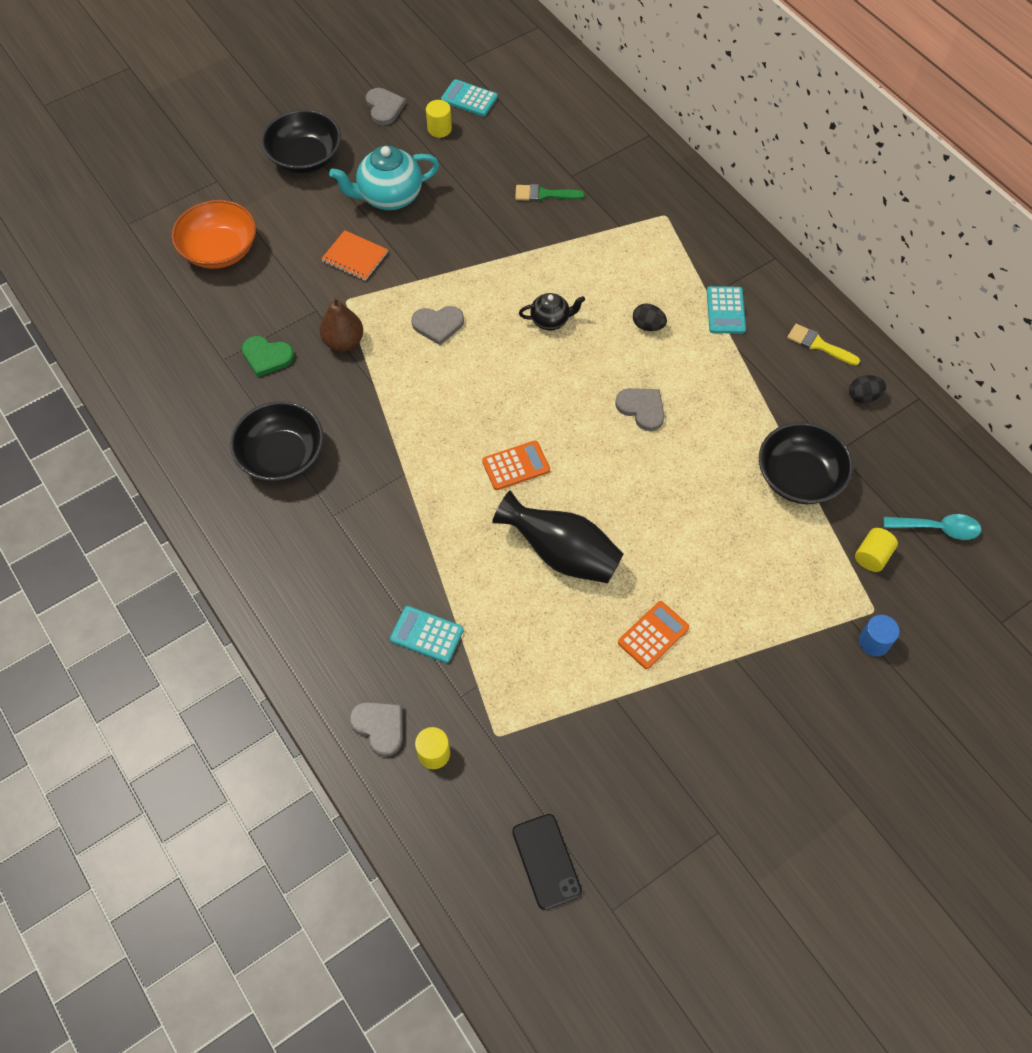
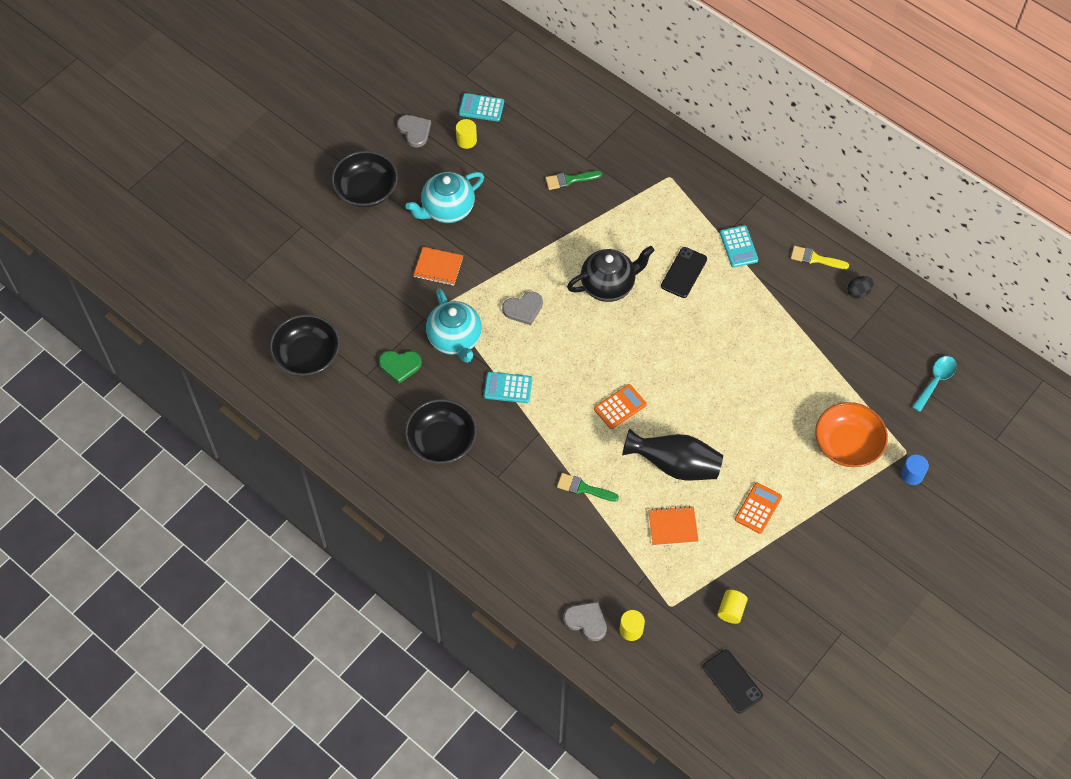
camera: 15 degrees left, 0 degrees up
orange bowl [172,200,256,269] -> orange bowl moved to [816,402,888,467]
brown pear [320,296,363,351] -> turquoise teapot [426,289,482,363]
turquoise calculator [390,606,464,663] -> turquoise calculator moved to [484,372,532,403]
black teapot [519,293,585,330] -> black teapot [567,246,654,302], size x1.77
grey heart [615,388,664,431] -> none
black egg [633,303,667,331] -> black phone [661,247,707,298]
black bowl [759,422,853,504] -> black bowl moved to [270,314,340,377]
yellow cylinder [855,528,898,572] -> yellow cylinder moved to [718,590,748,624]
turquoise spoon [883,514,981,540] -> turquoise spoon turned 45 degrees counterclockwise [912,356,957,412]
none -> green brush [557,473,619,502]
none -> orange notebook [648,506,699,546]

